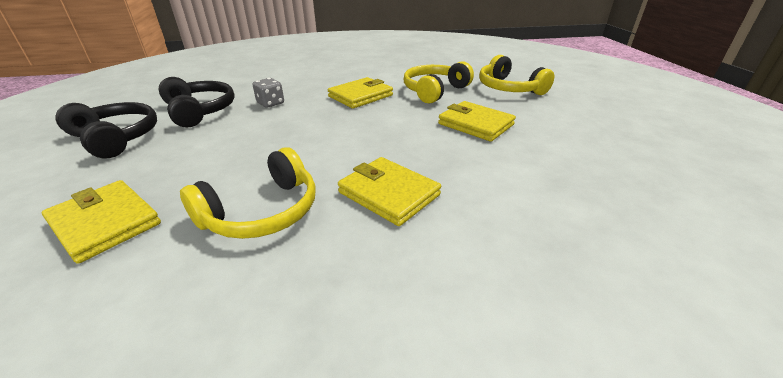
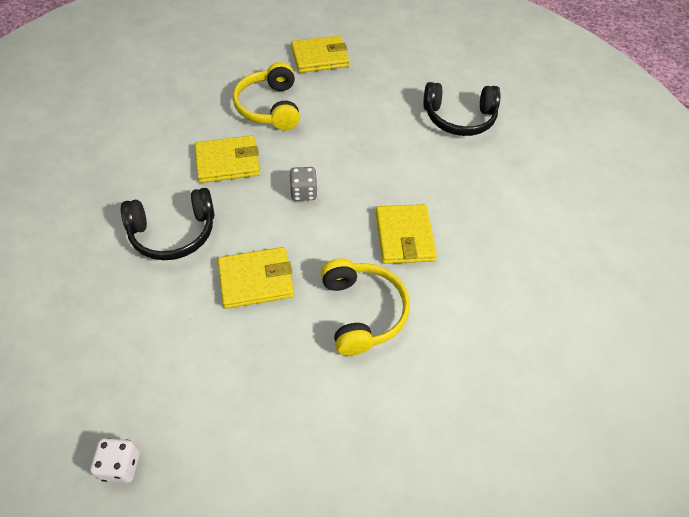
camera: 125 degrees right, 20 degrees up
black headphones [55,102,157,159] -> black headphones moved to [121,188,214,260]
grey dice [253,78,284,108] -> grey dice moved to [289,167,317,201]
yellow headphones [479,55,554,95] -> none
none -> white dice [90,438,140,483]

